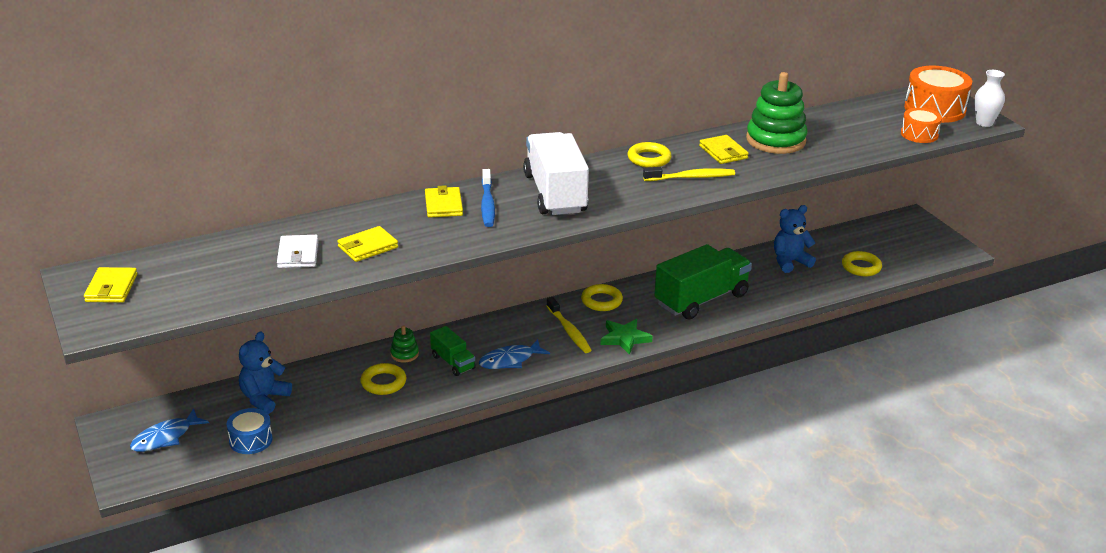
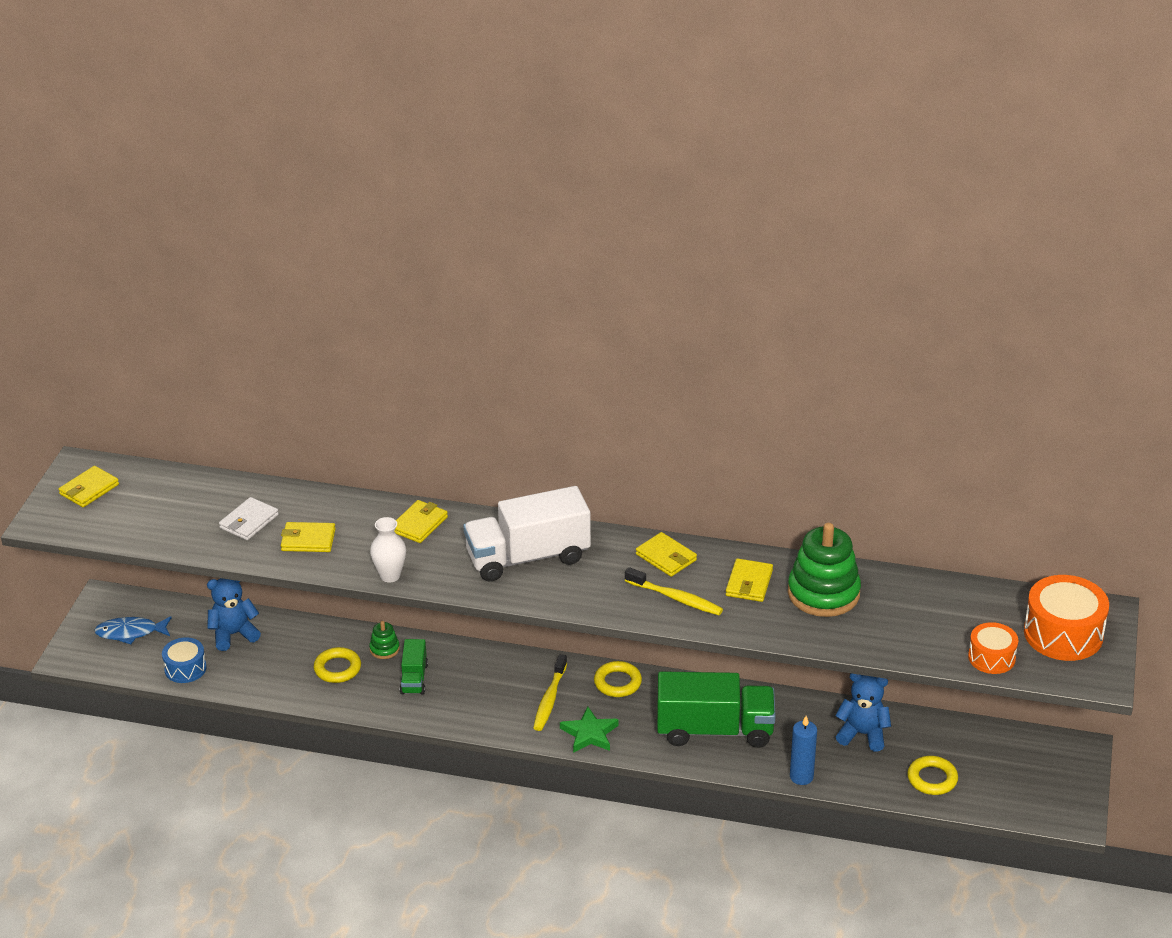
camera: 40 degrees right, 5 degrees up
blue fish [479,339,550,369] -> none
blue toothbrush [481,169,495,227] -> none
white truck [523,132,589,215] -> white truck turned 135 degrees counterclockwise [463,486,591,582]
yellow ring [628,142,671,167] -> yellow wallet [636,532,697,577]
white vase [974,70,1005,127] -> white vase moved to [370,517,406,582]
none -> blue candle [790,716,817,785]

